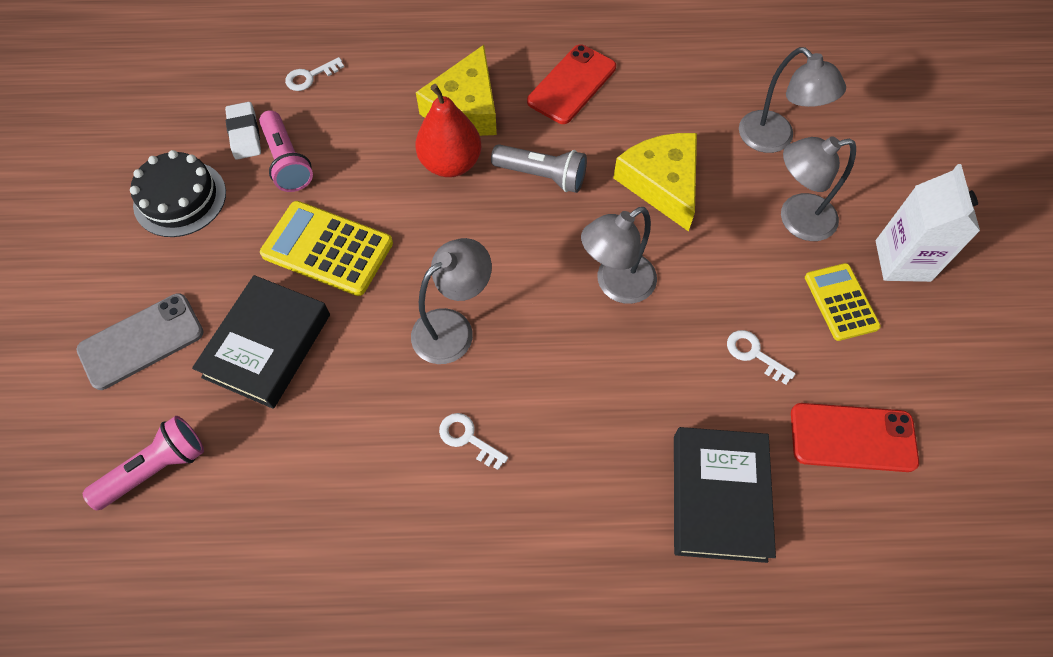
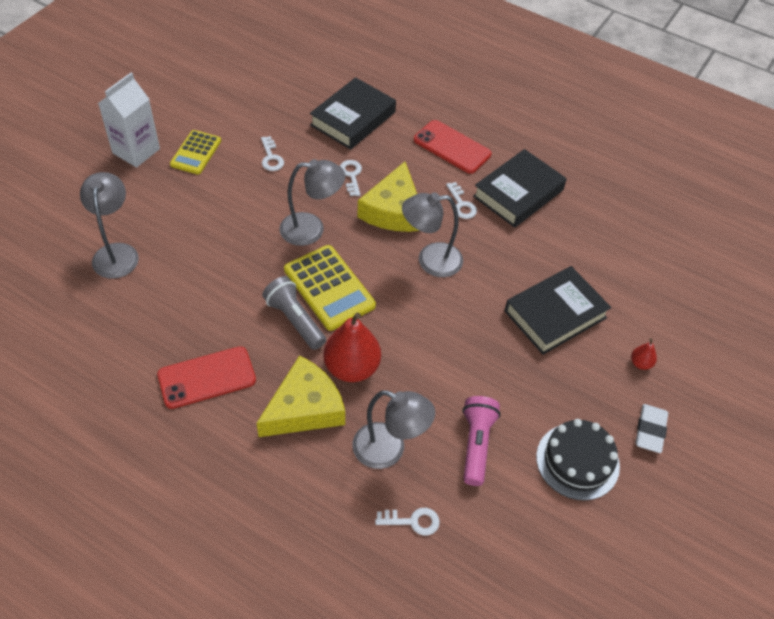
camera: 150 degrees left, 10 degrees down
grey phone [76,293,204,390] -> red pear [631,338,657,370]
pink flashlight [83,416,204,510] -> none
white eraser [225,102,261,160] -> white eraser moved to [635,404,668,453]
yellow calculator [260,201,393,296] -> yellow calculator moved to [284,245,376,331]
yellow cheese [613,133,697,232] -> yellow cheese moved to [357,162,419,232]
grey lamp [781,136,856,241] -> grey lamp moved to [352,390,435,469]
red phone [791,403,919,472] -> red phone moved to [414,120,492,174]
none -> white key [340,160,362,196]
none -> black book [473,149,567,228]

